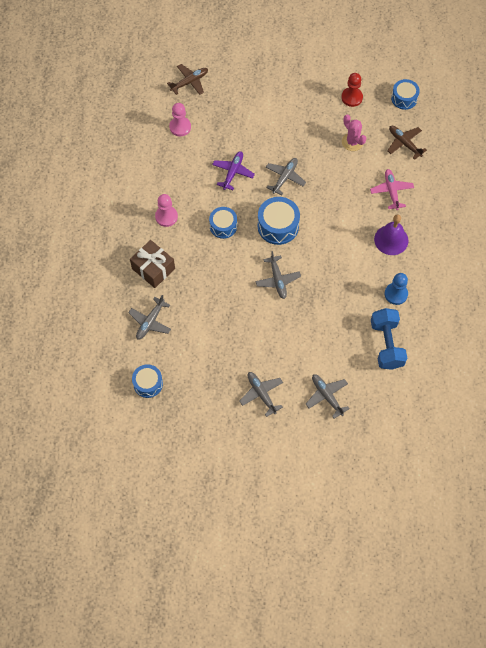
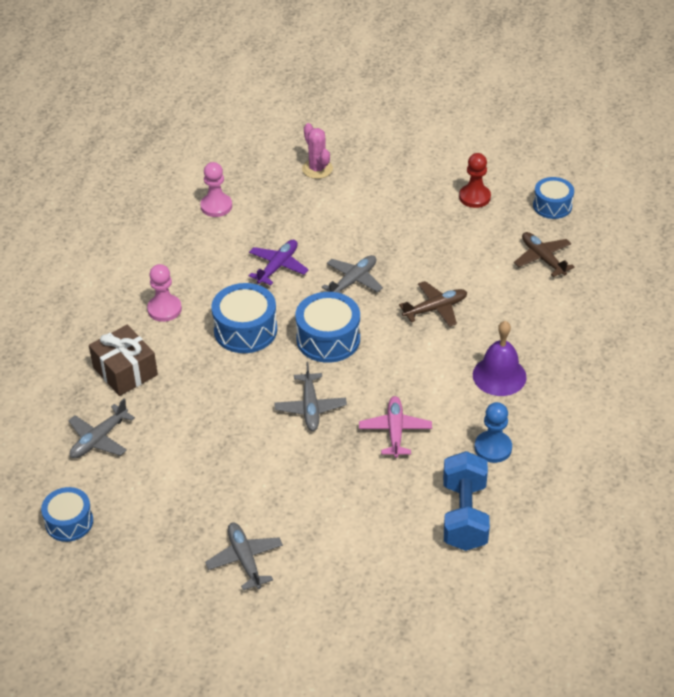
camera: 10 degrees right, 20 degrees down
brown plane [167,64,208,95] -> brown plane moved to [399,281,467,327]
blue drum [209,207,237,239] -> blue drum [211,283,277,353], size x1.50
grey plane [306,375,350,419] -> none
pink cactus [342,114,366,151] -> pink cactus moved to [302,123,333,179]
pink plane [370,169,414,210] -> pink plane moved to [359,396,432,458]

